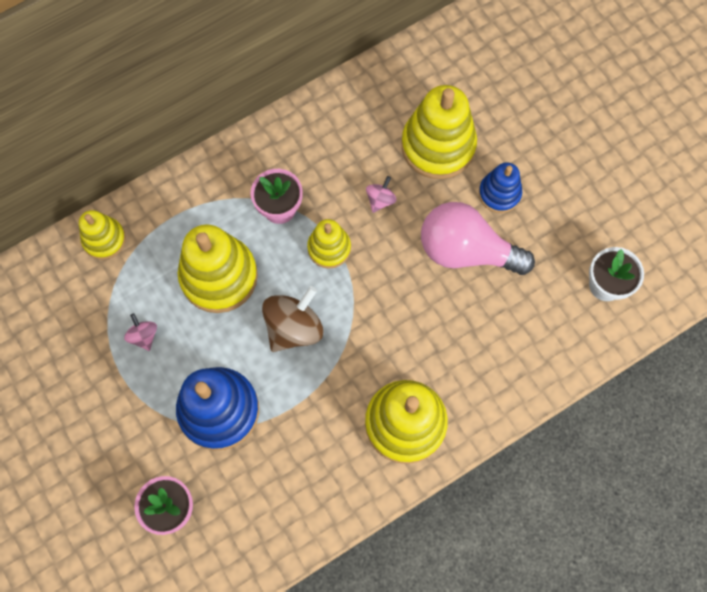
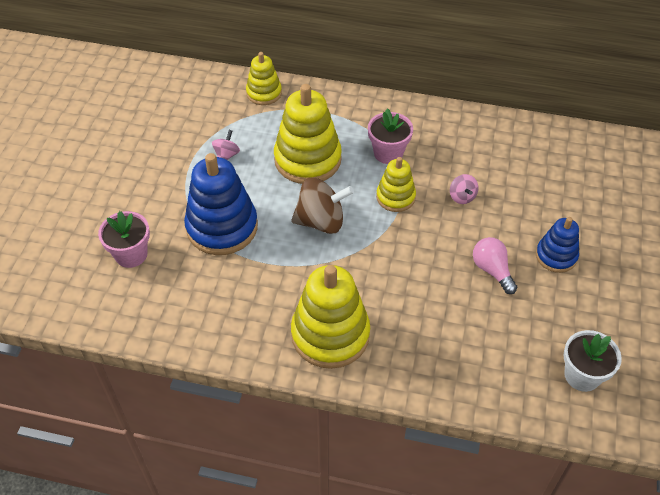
camera: 45 degrees right, 20 degrees down
pink spinning top [366,176,396,213] -> pink spinning top turned 90 degrees clockwise [450,174,478,204]
yellow stacking toy [401,85,477,179] -> none
pink light bulb [421,202,535,275] -> pink light bulb [473,237,517,294], size x0.54

